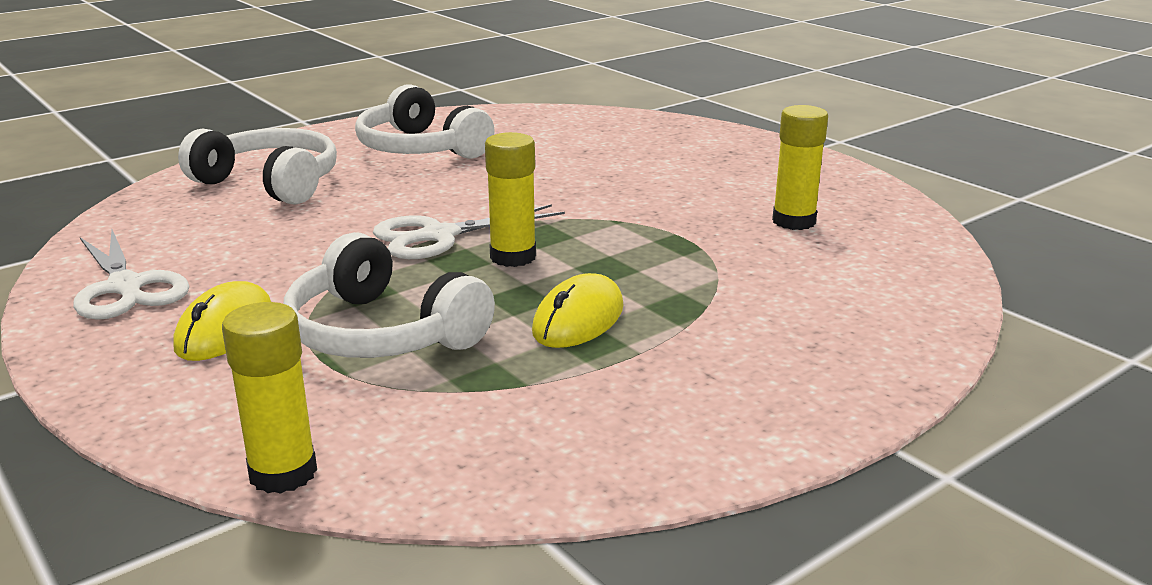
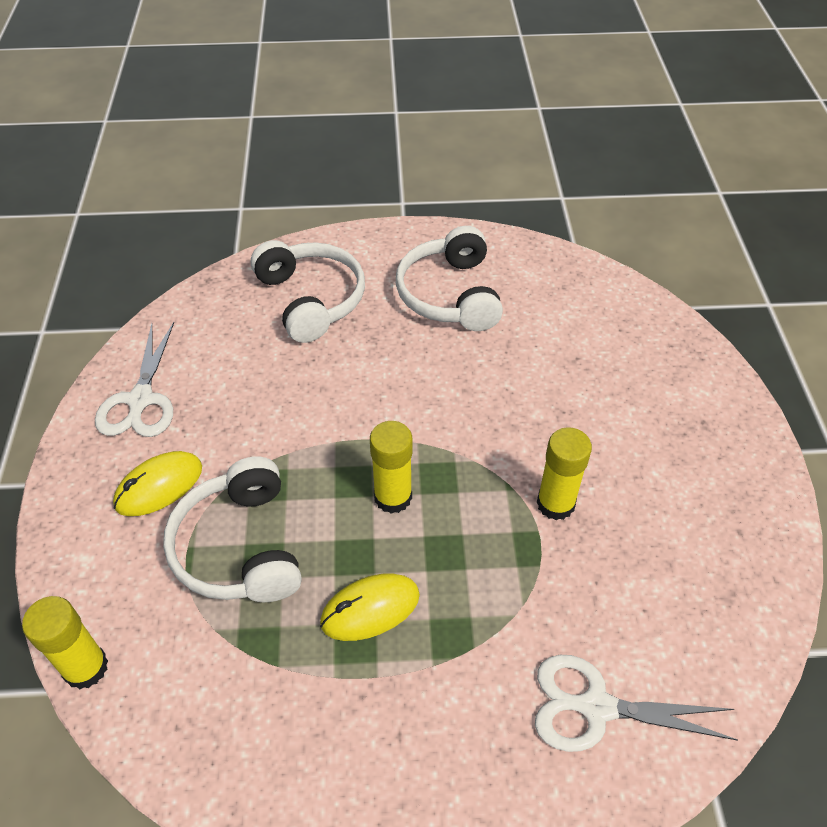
camera: 35 degrees right, 25 degrees up
white scissors [373,204,565,259] -> white scissors moved to [535,655,738,752]
yellow glue stick [772,105,828,230] -> yellow glue stick moved to [537,427,592,520]

